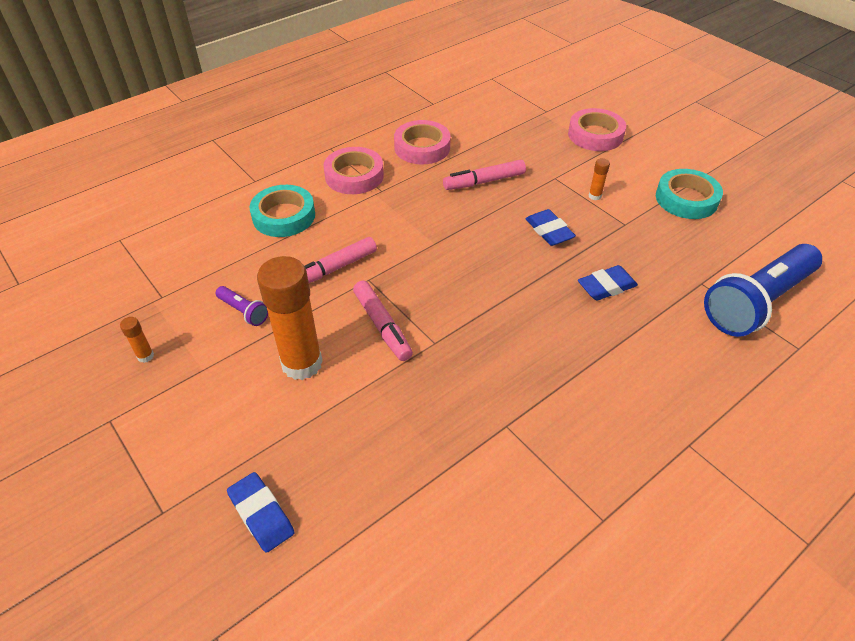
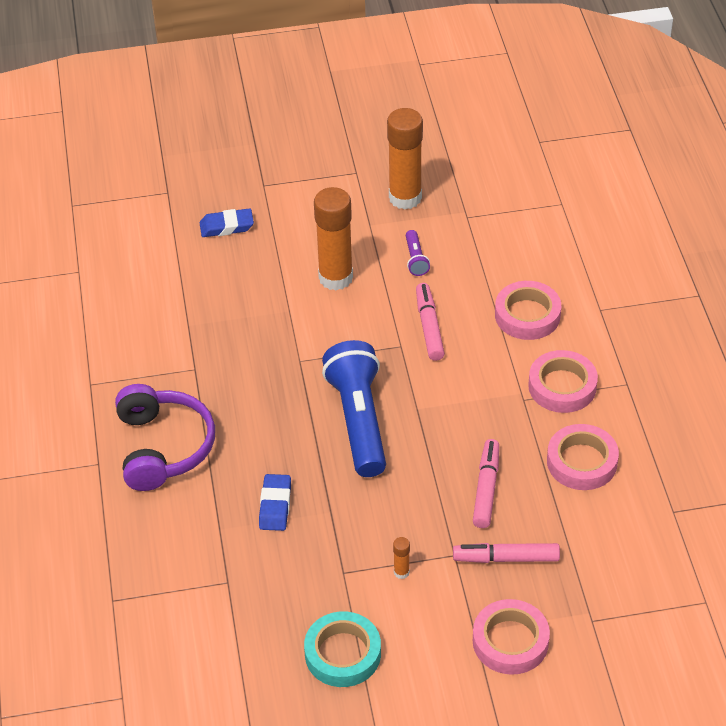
camera: 120 degrees right, 0 degrees up
orange glue stick [120,317,154,363] -> orange glue stick [387,108,423,210], size x2.49
purple flashlight [216,286,268,326] -> purple flashlight turned 75 degrees counterclockwise [406,230,430,276]
turquoise tape [250,185,315,237] -> pink tape [495,281,561,340]
pink marker [353,281,413,361] -> pink marker moved to [453,543,560,563]
blue eraser [526,209,576,246] -> none
blue flashlight [704,244,822,337] -> blue flashlight moved to [322,340,386,477]
none -> purple headphones [115,384,215,491]

